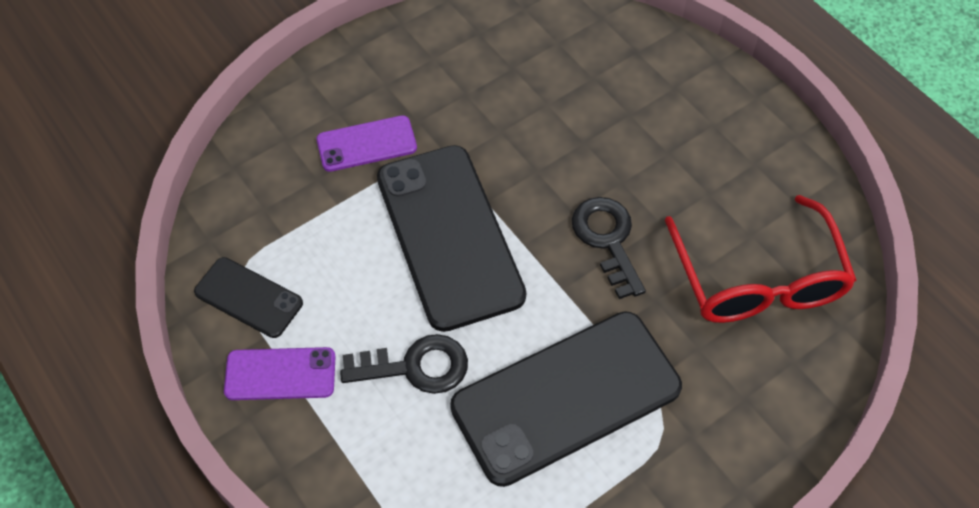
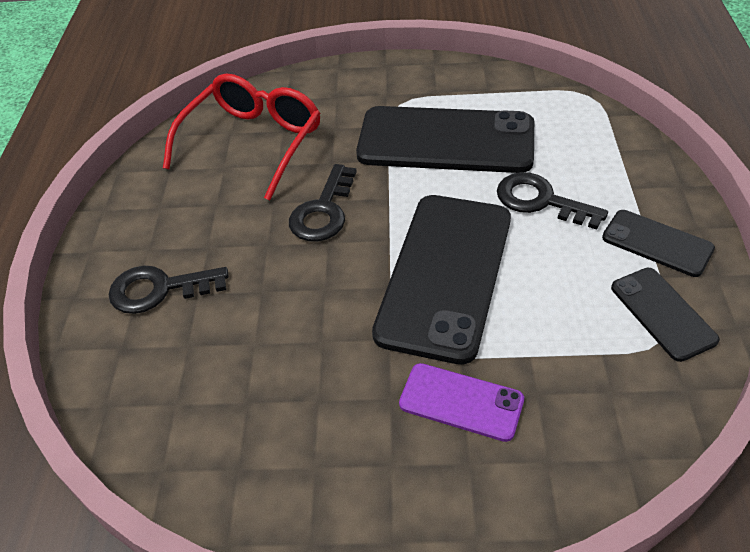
camera: 140 degrees left, 10 degrees down
purple phone [224,347,336,400] -> black phone [602,210,715,277]
none -> black key [109,266,228,314]

